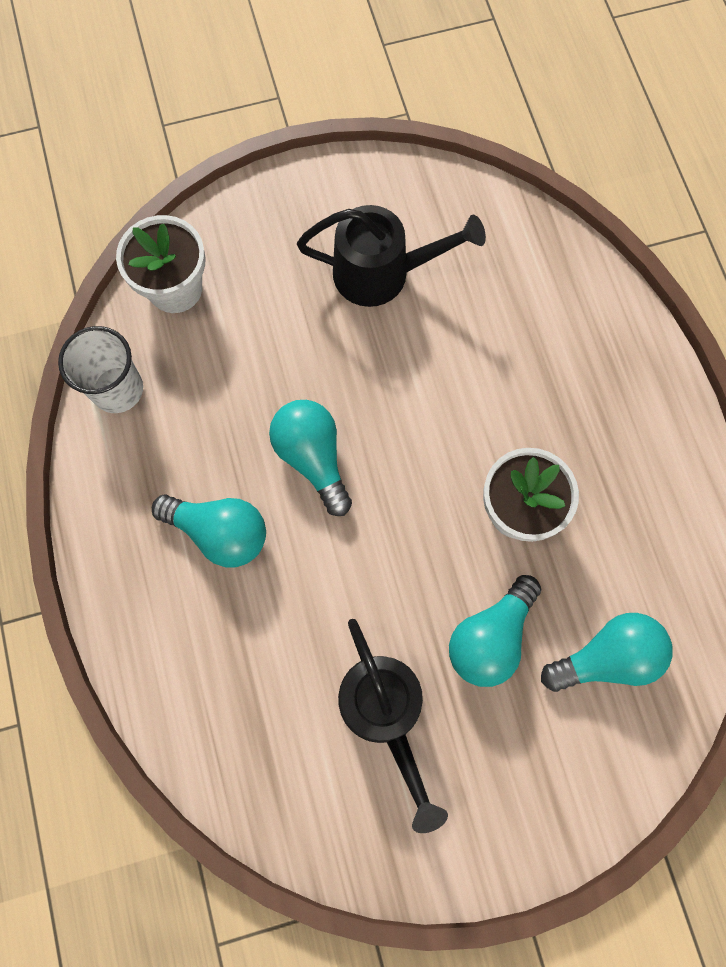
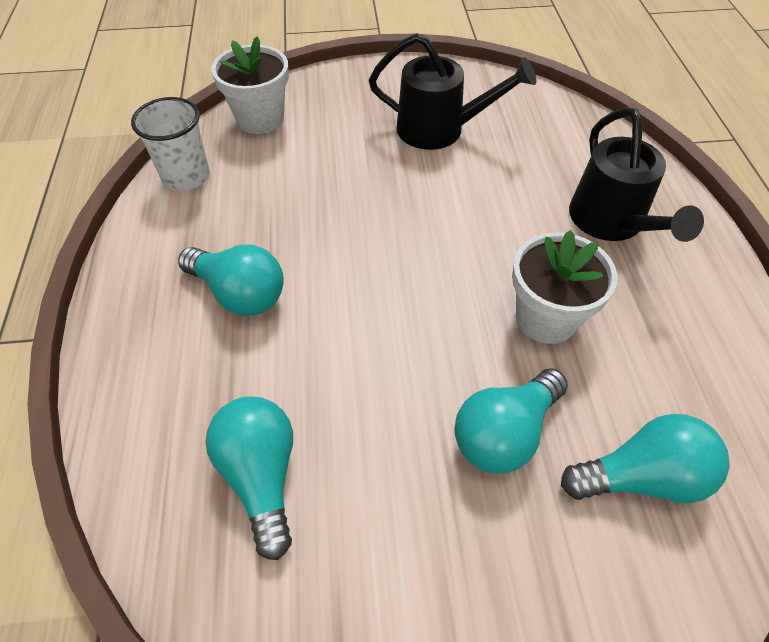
camera: 10 degrees right, 20 degrees down
turquoise light bulb [269,400,352,516] -> turquoise light bulb moved to [205,396,293,560]
black watering can [338,619,448,833] -> black watering can moved to [569,107,704,242]

